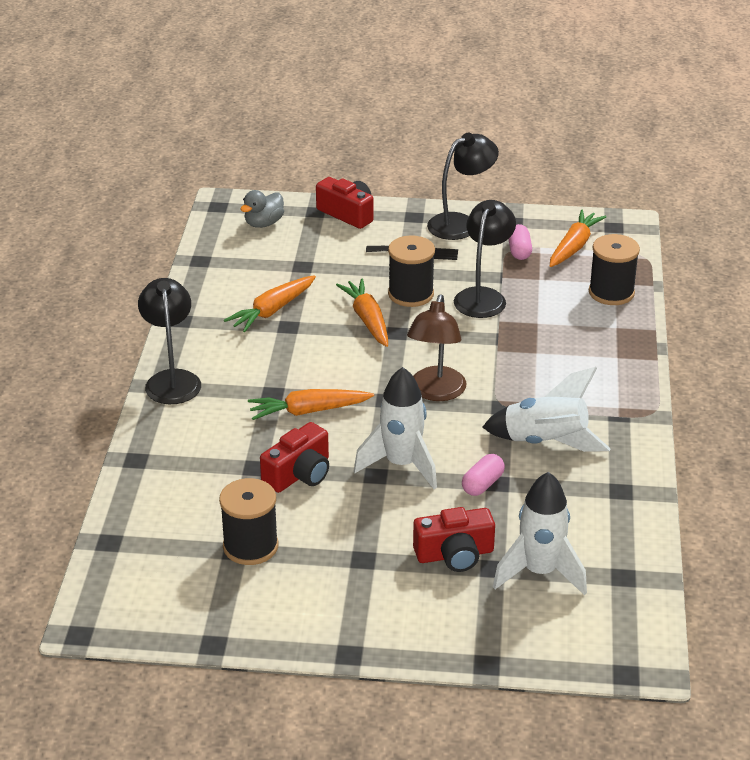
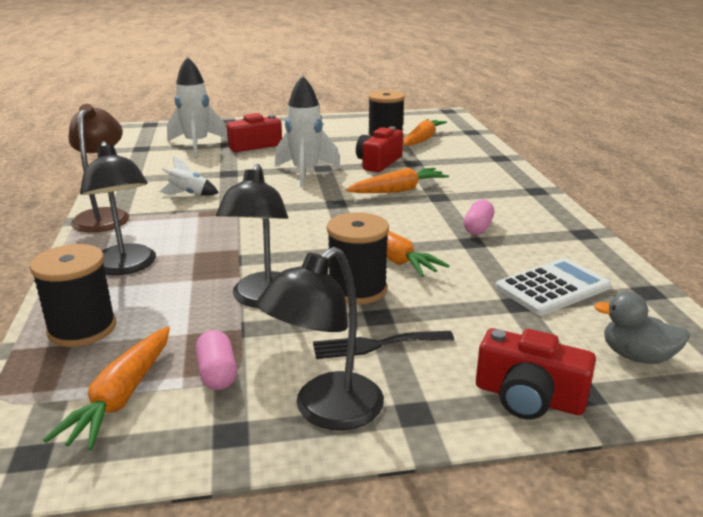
camera: 165 degrees right, 10 degrees down
black lamp [138,278,201,404] -> black lamp moved to [80,141,156,275]
orange carrot [224,275,316,332] -> orange carrot moved to [403,119,447,146]
grey duck [240,190,284,228] -> grey duck turned 90 degrees counterclockwise [594,292,690,364]
brown lamp [407,294,466,401] -> brown lamp moved to [68,104,129,233]
pink capsule [462,454,505,496] -> pink capsule moved to [463,200,494,235]
white rocket [482,367,611,452] -> white rocket [159,156,219,195], size x0.53
none -> white calculator [495,258,611,315]

